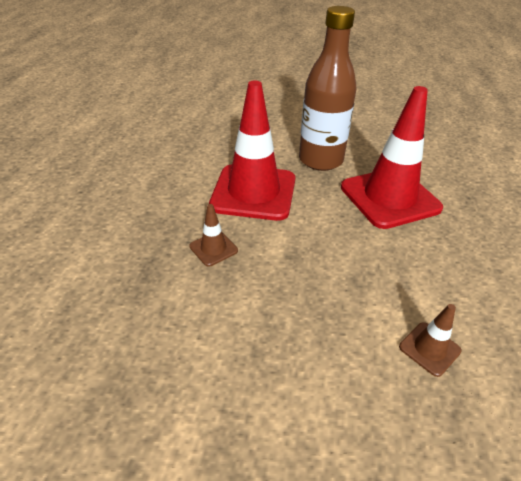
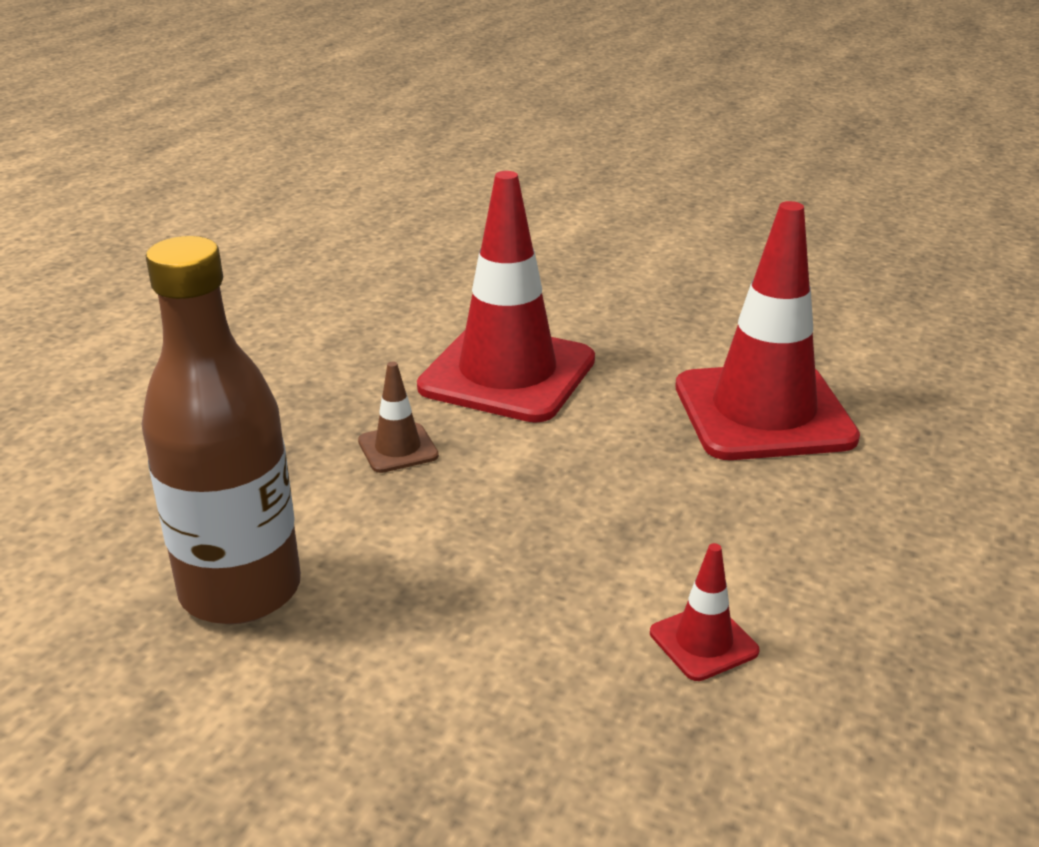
camera: 15 degrees right, 10 degrees down
brown bottle [299,6,357,171] -> brown bottle moved to [142,236,301,624]
brown traffic cone [399,304,462,377] -> red traffic cone [650,543,760,681]

